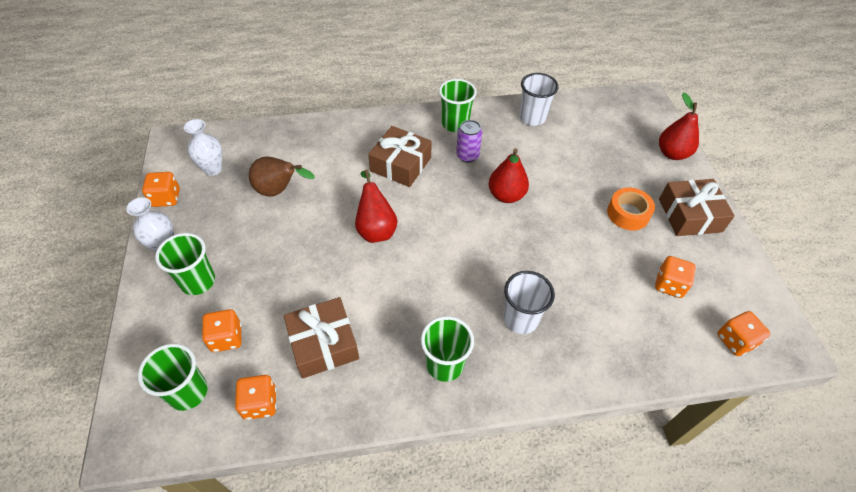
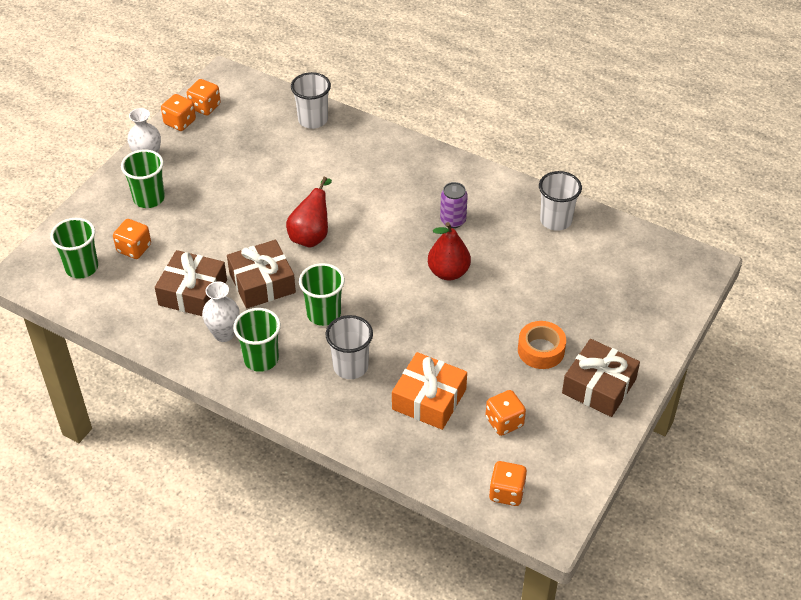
camera: 40 degrees right, 5 degrees down
white vase [184,119,222,176] -> white vase moved to [202,281,240,342]
orange dice [235,375,277,420] -> orange dice moved to [187,79,221,115]
brown pear [249,157,315,197] -> none
brown gift [368,126,432,187] -> brown gift moved to [227,240,296,309]
green cup [439,79,477,132] -> green cup moved to [299,263,345,326]
red pear [659,92,699,160] -> none
none -> white cup [291,72,331,129]
none -> orange gift [392,352,467,430]

